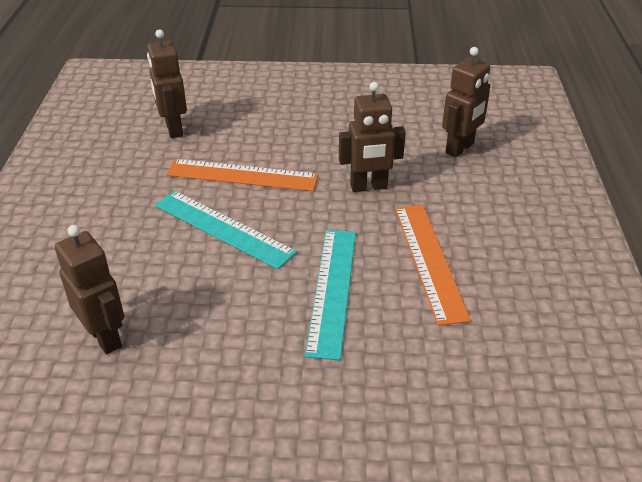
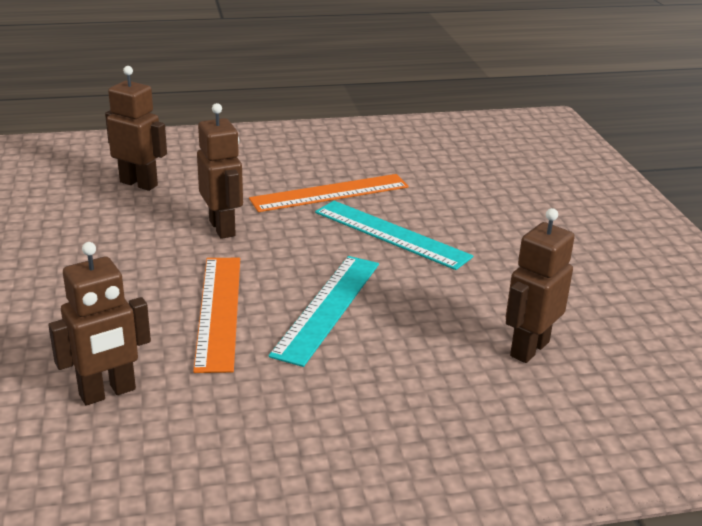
camera: 105 degrees left, 10 degrees down
turquoise ruler [305,230,356,361] -> turquoise ruler turned 45 degrees clockwise [315,201,473,270]

